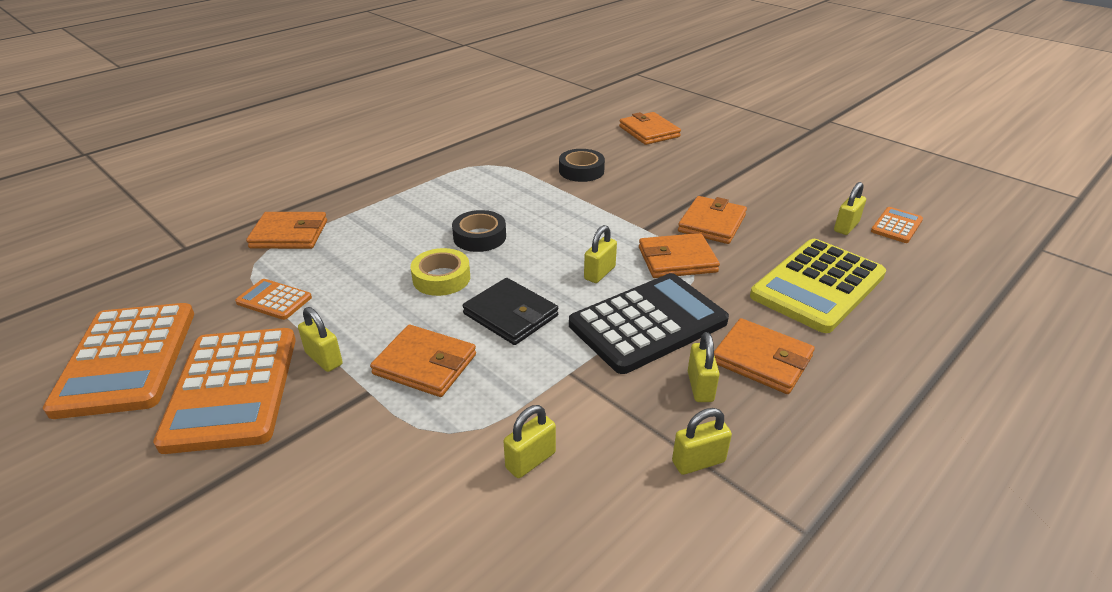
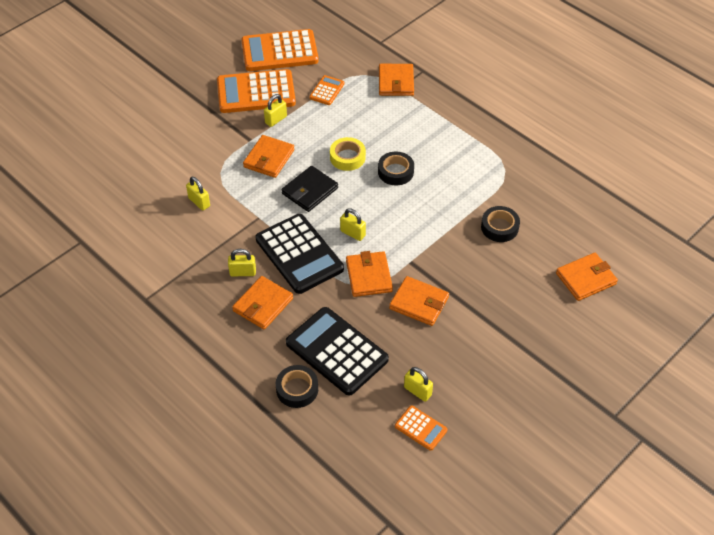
camera: 90 degrees right, 15 degrees up
yellow padlock [672,408,732,475] -> none
yellow calculator [750,239,886,333] -> black calculator [286,307,389,396]
none -> black tape [276,365,318,408]

